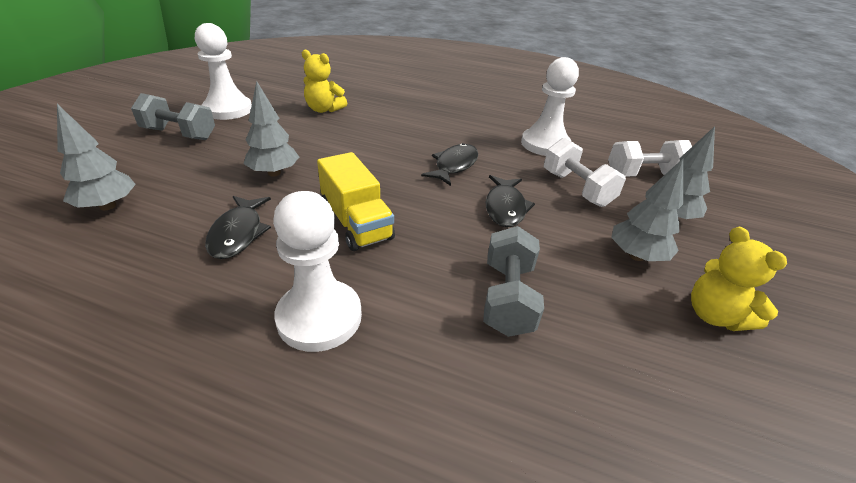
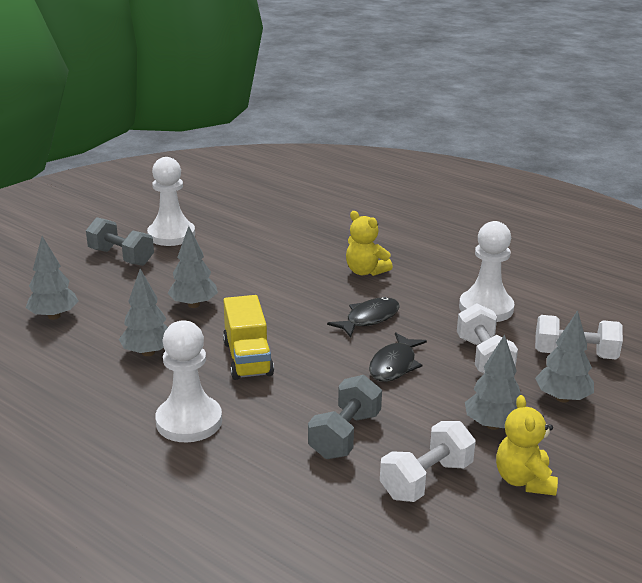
camera: 20 degrees right, 10 degrees down
black fish [205,196,271,259] -> grey tree [119,269,168,356]
yellow teddy bear [302,50,347,113] -> yellow teddy bear moved to [346,211,393,276]
none -> white dumbbell [380,421,476,502]

